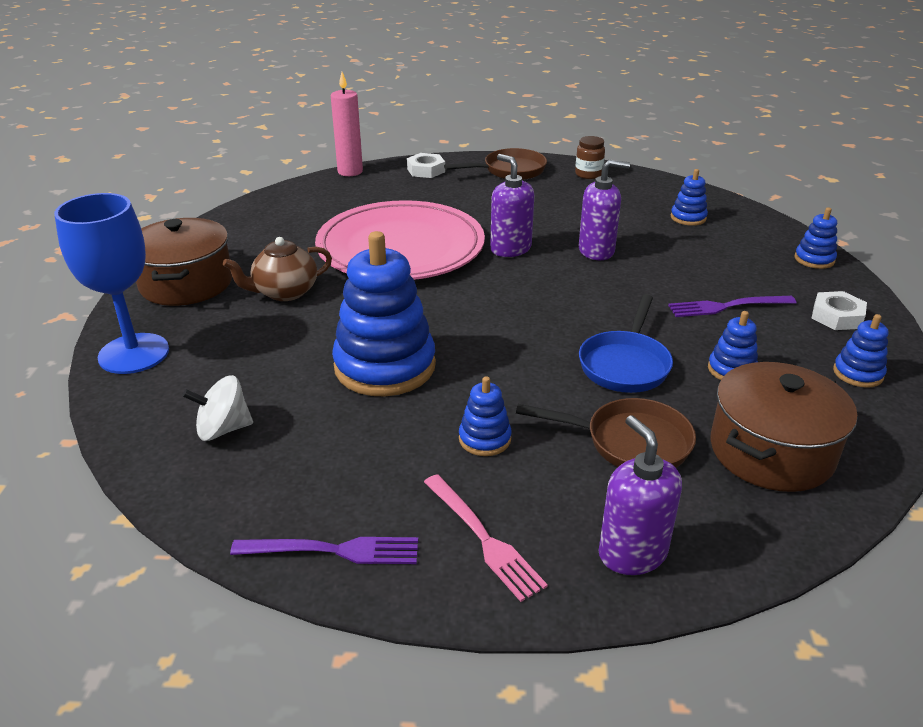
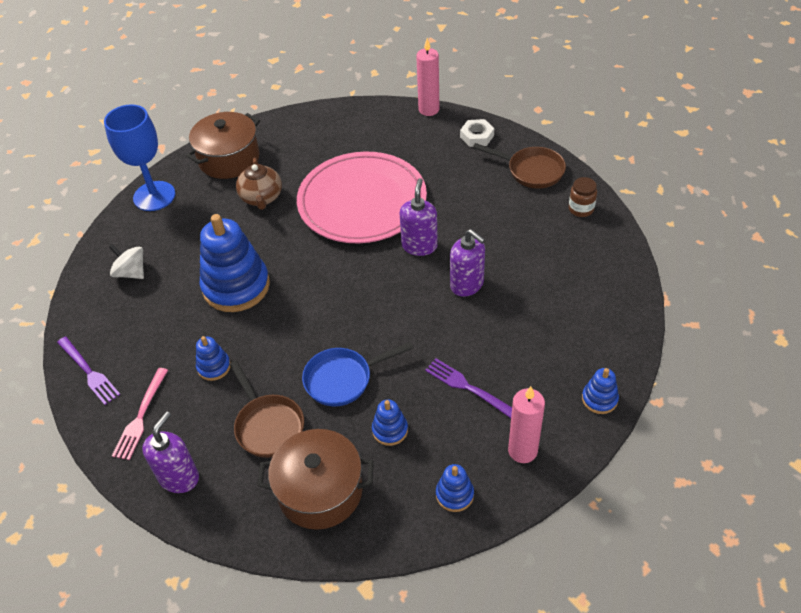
camera: 50 degrees right, 15 degrees up
brown teapot [223,237,332,301] -> brown teapot turned 120 degrees counterclockwise [236,157,282,210]
blue stacking toy [671,169,708,226] -> none
white nut [812,291,867,330] -> pink candle [508,386,545,463]

